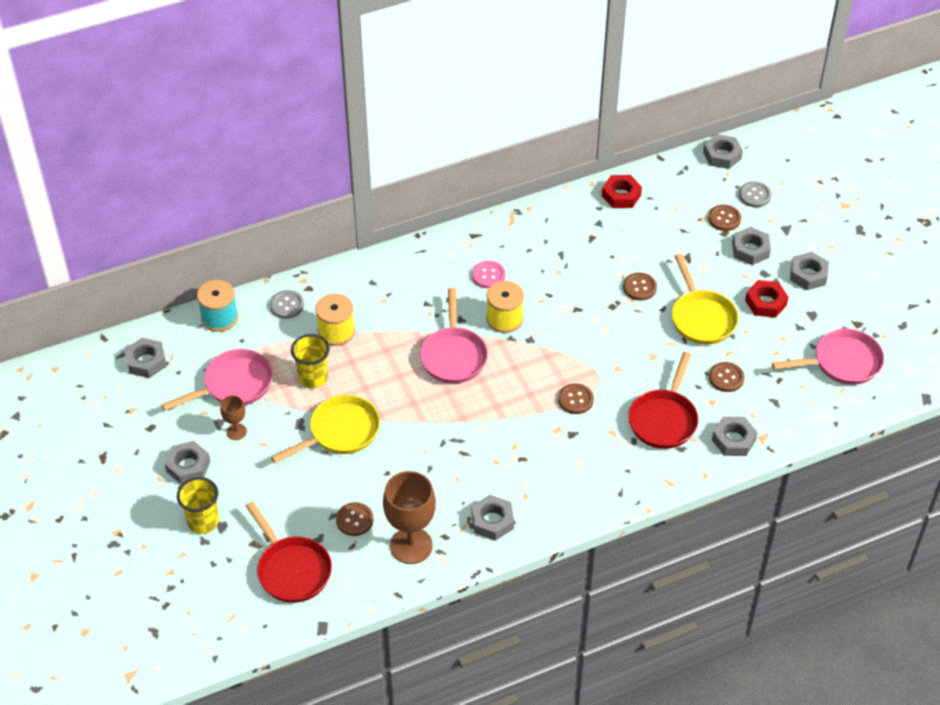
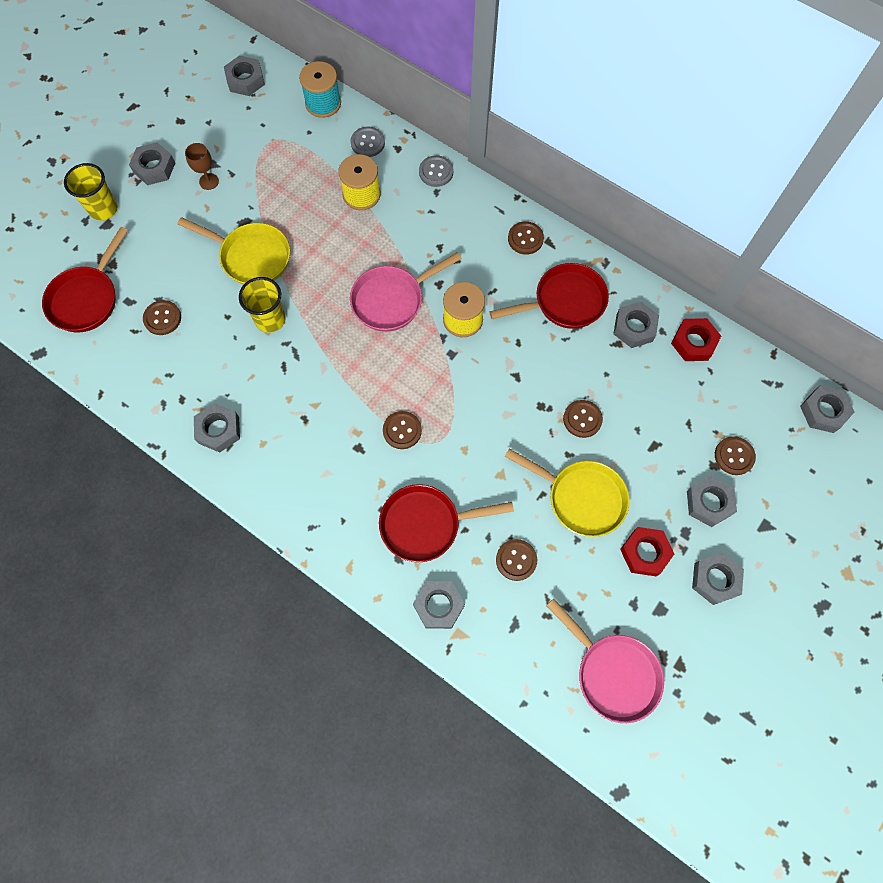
camera: 60 degrees right, 20 degrees up
pink pan [162,349,273,411] -> none
yellow cup [291,334,330,388] -> yellow cup moved to [239,277,285,333]
brown goblet [383,471,436,564] -> none
pink button [472,261,506,289] -> none
yellow pan [671,254,738,345] -> yellow pan turned 105 degrees counterclockwise [504,449,629,537]
grey button [739,181,772,207] -> grey button moved to [419,155,453,187]
none -> red pan [489,263,609,329]
none -> brown button [508,221,544,255]
none -> grey nut [614,302,659,348]

